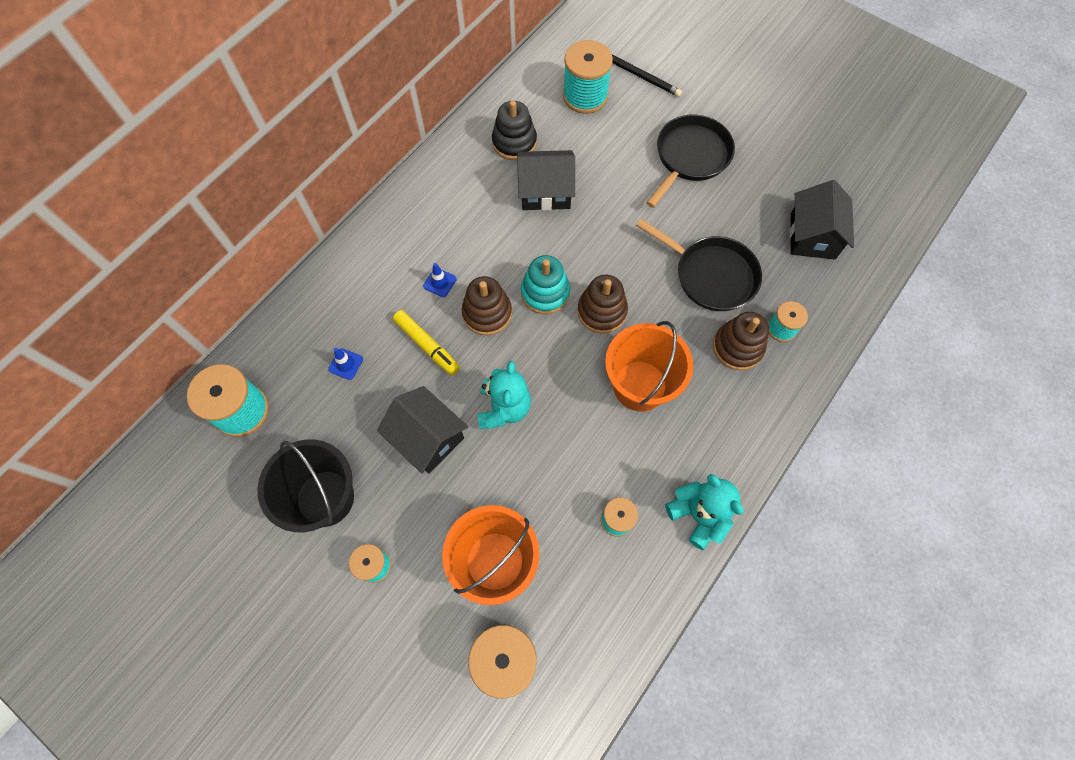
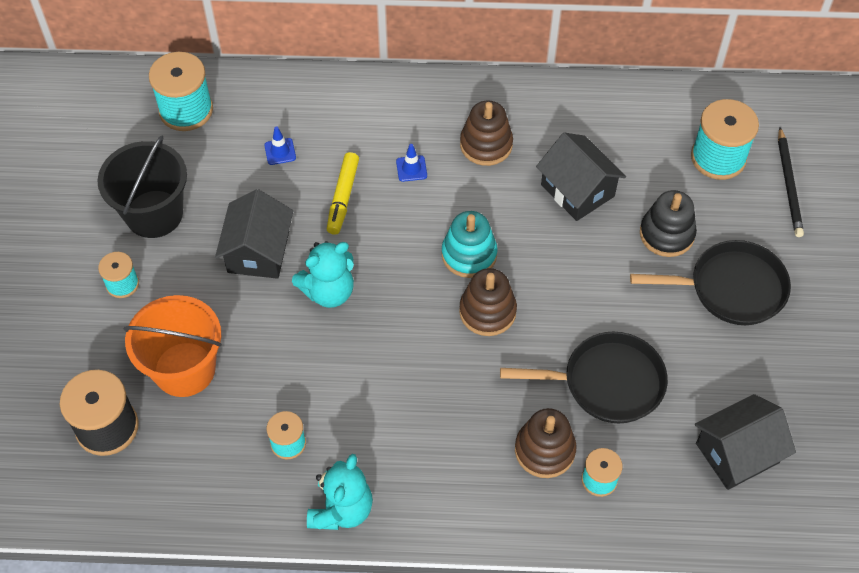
camera: 55 degrees right, 10 degrees down
brown stacking toy [462,276,512,335] -> brown stacking toy moved to [460,100,513,166]
black stacking toy [492,100,537,160] -> black stacking toy moved to [640,190,697,257]
orange bucket [605,321,693,411] -> none
black pan [636,219,762,311] -> black pan turned 90 degrees counterclockwise [500,332,668,423]

